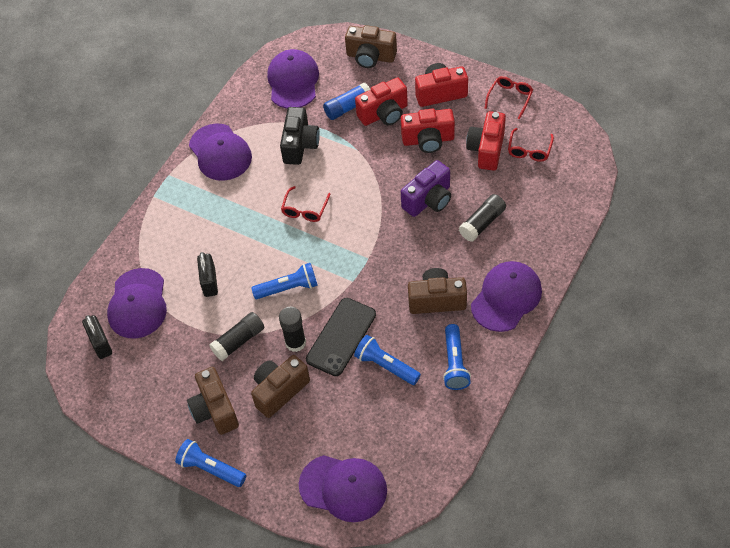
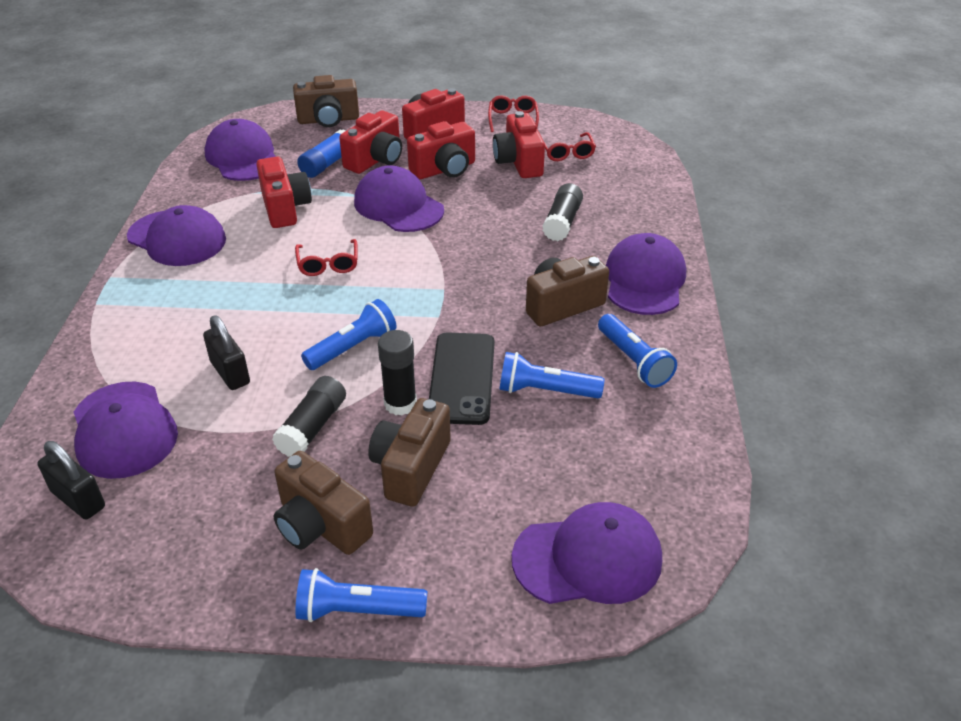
camera: 30 degrees left, 15 degrees down
black camera [280,107,320,165] -> red camera [256,157,312,228]
purple camera [401,160,451,217] -> none
none -> purple cap [354,165,444,232]

